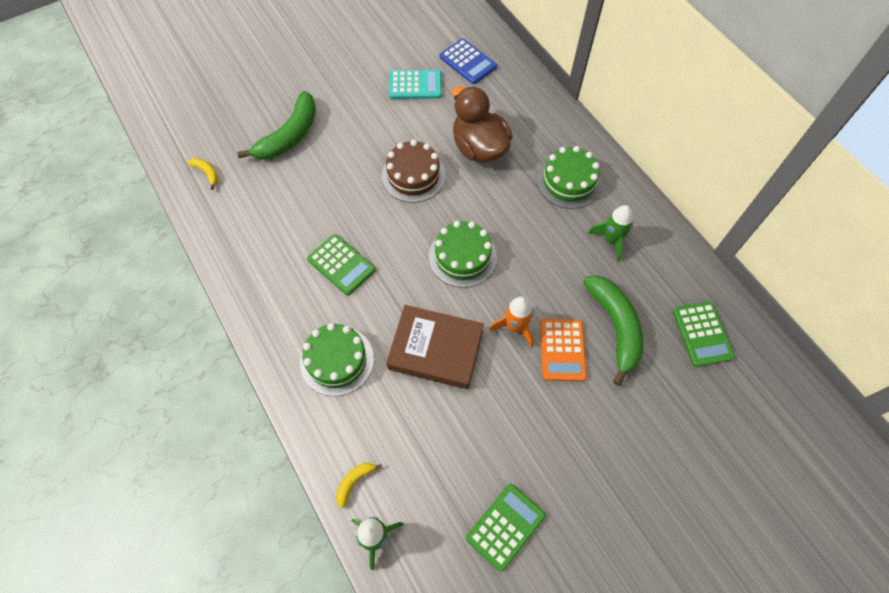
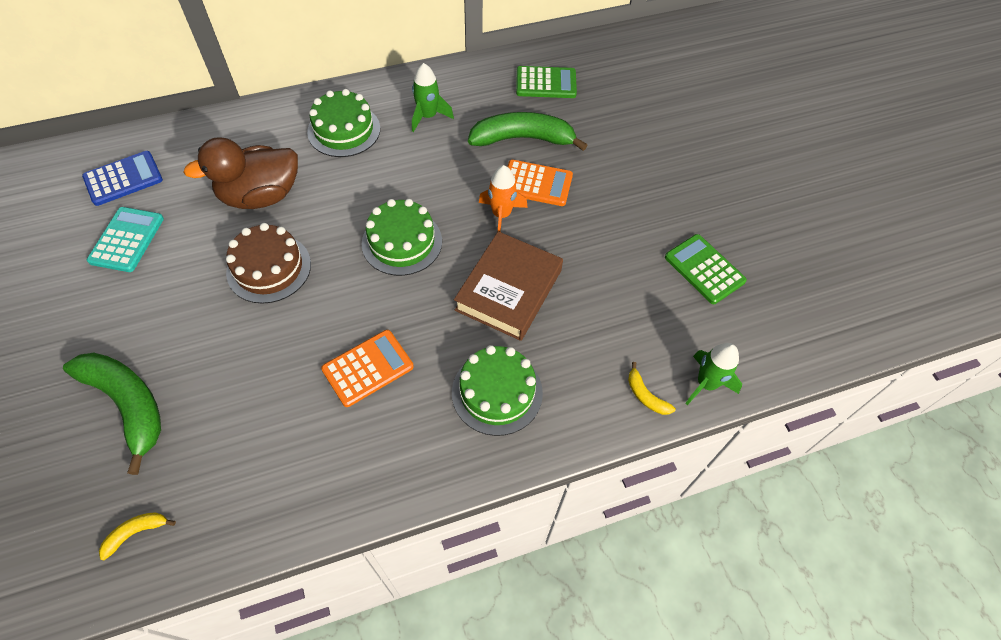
camera: 80 degrees left, 5 degrees down
green calculator [307,234,376,295] -> orange calculator [321,330,414,407]

